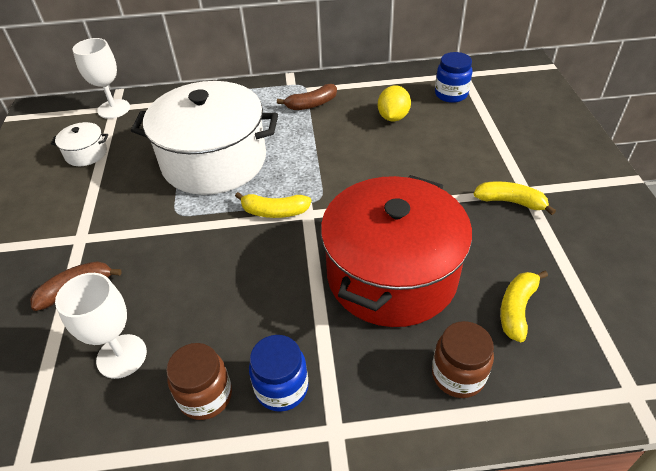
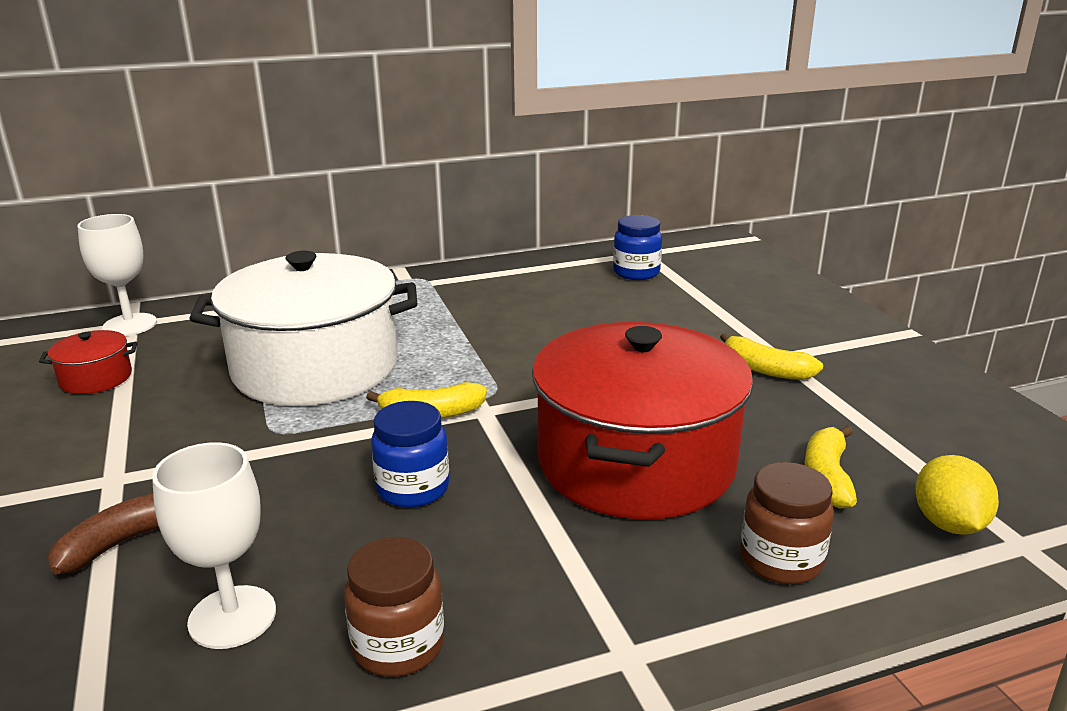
camera: 15 degrees left, 20 degrees down
white pot [51,122,108,166] -> red pot [39,330,137,394]
blue jar [249,335,309,412] -> blue jar moved to [371,401,449,508]
brown banana [277,84,337,110] -> none
yellow lemon [378,85,411,121] -> yellow lemon moved to [915,455,999,535]
yellow banana [474,181,556,215] -> yellow banana turned 150 degrees counterclockwise [720,333,823,380]

